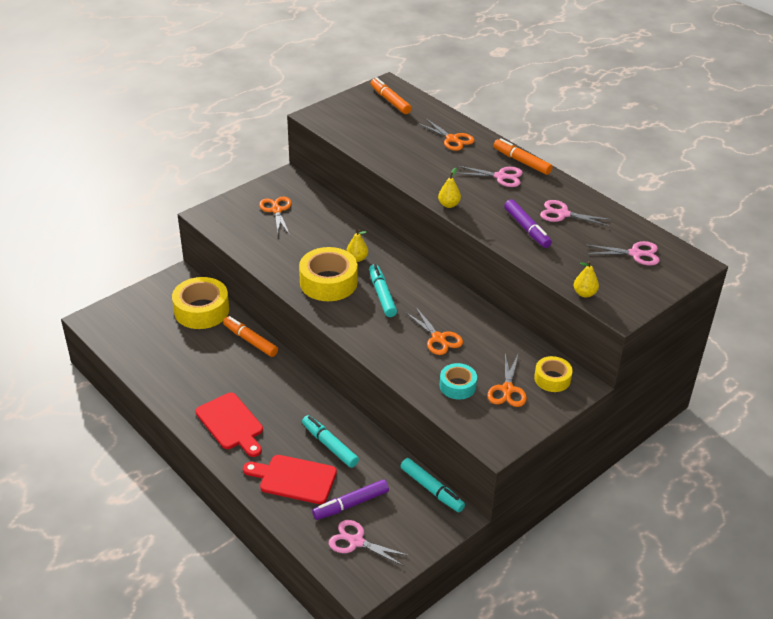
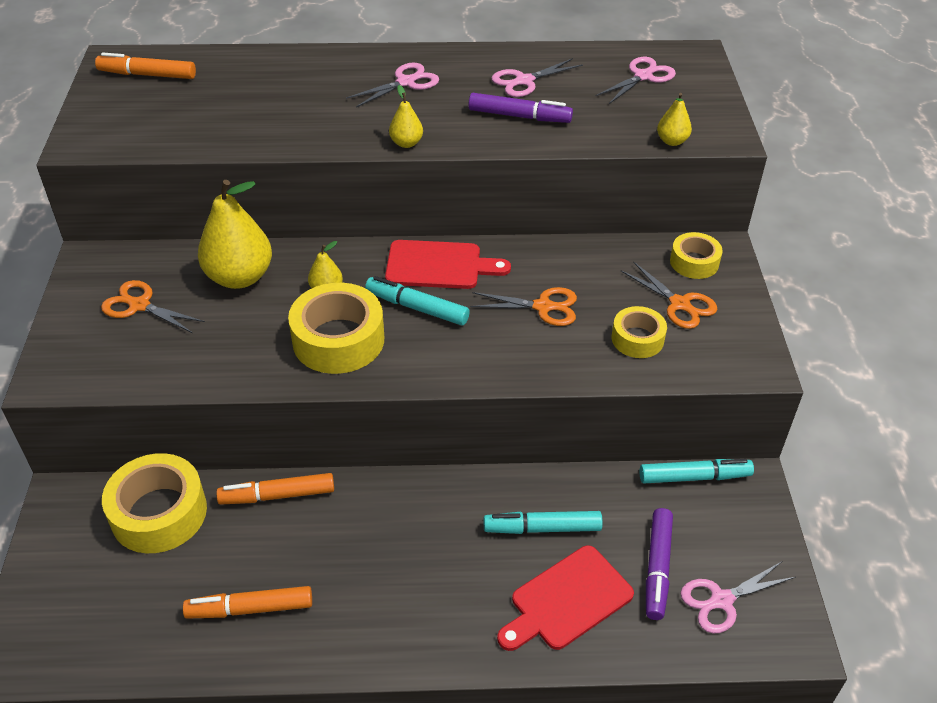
camera: 50 degrees left, 5 degrees up
red cutting board [196,392,263,457] -> red cutting board moved to [385,240,511,289]
orange scissors [418,119,475,151] -> none
turquoise tape [440,363,477,400] -> yellow tape [612,306,667,358]
orange marker [493,138,553,175] -> orange marker moved to [183,586,312,619]
none -> yellow pear [198,180,272,289]

